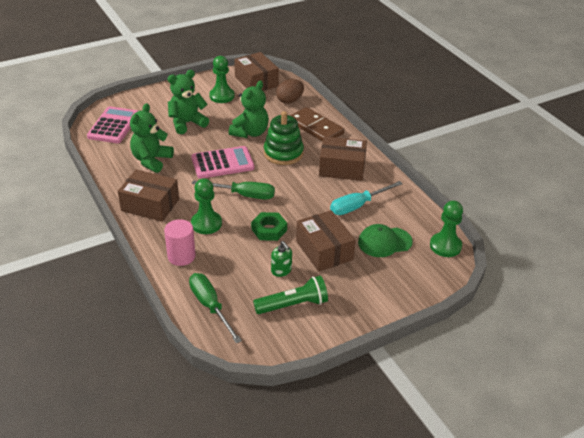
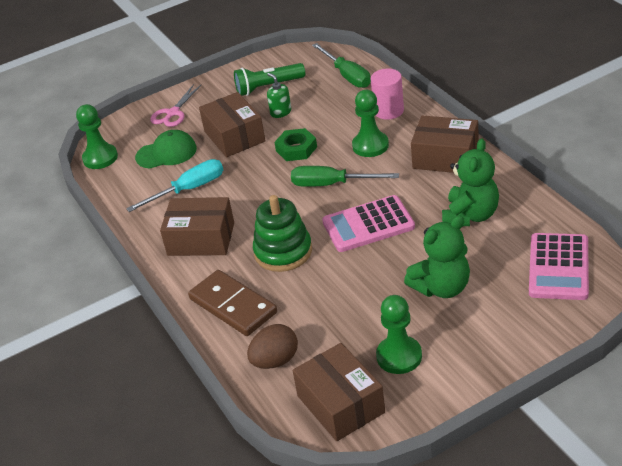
camera: 175 degrees left, 0 degrees up
green teddy bear [229,80,269,138] -> none
none -> pink scissors [150,84,201,127]

